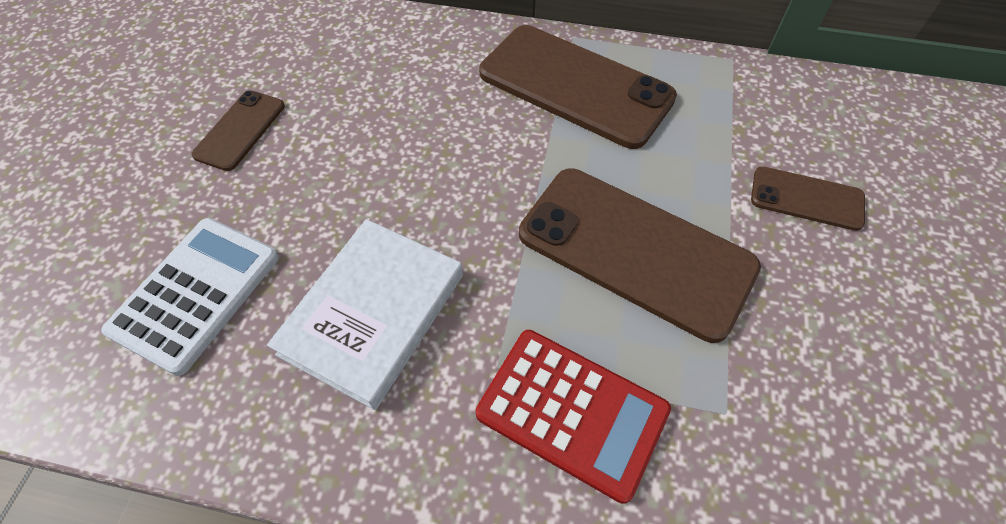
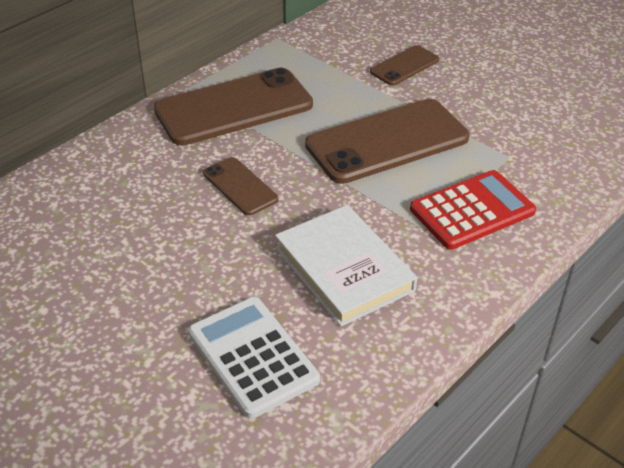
camera: 60 degrees left, 15 degrees down
brown phone [191,90,285,171] -> brown phone moved to [203,157,278,216]

